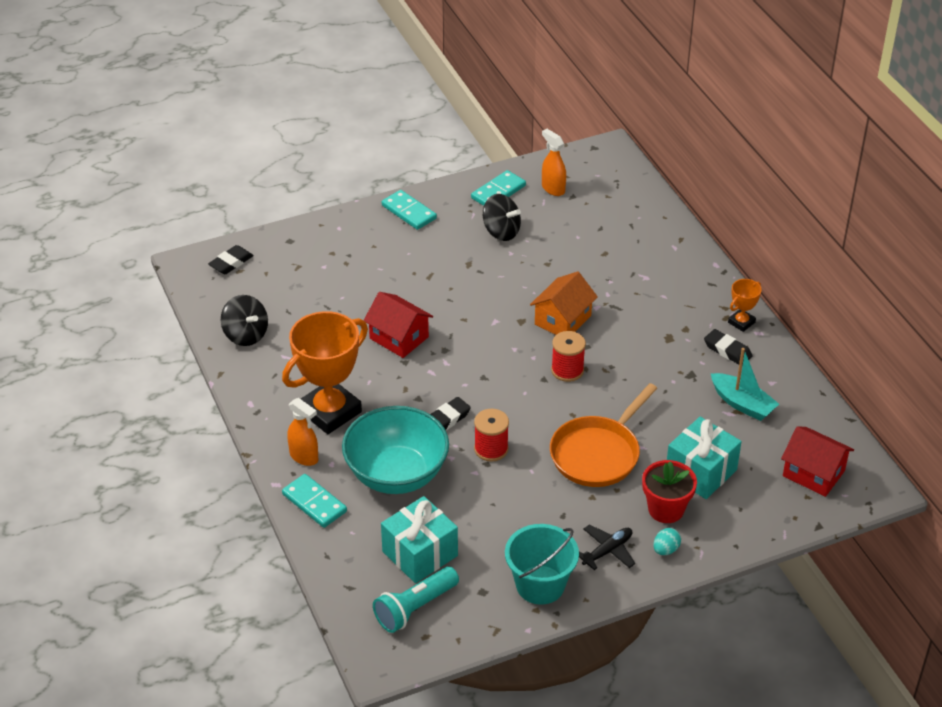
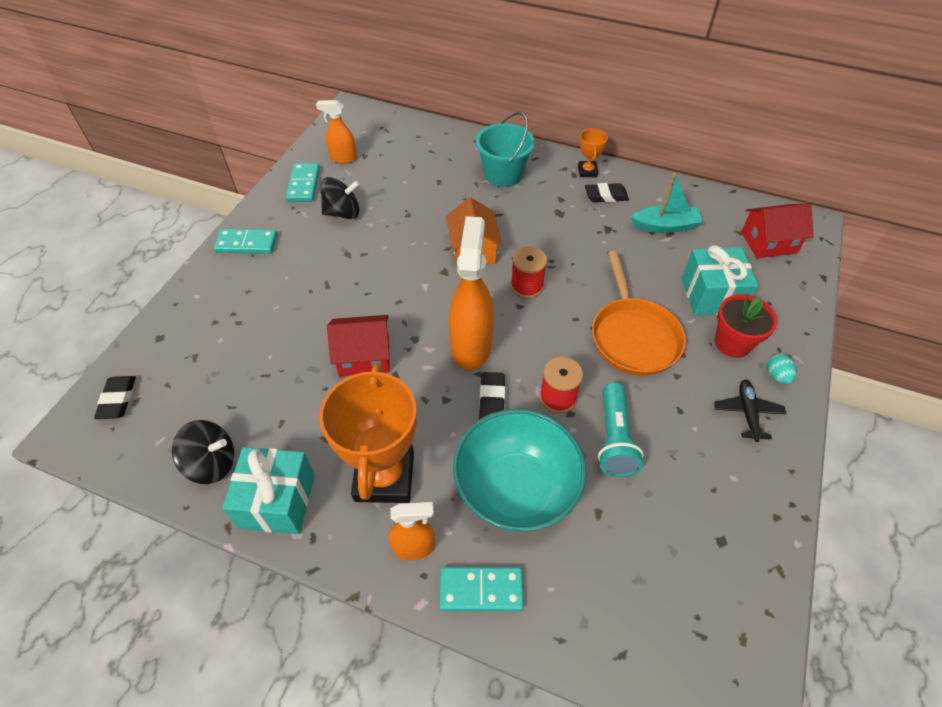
camera: 45 degrees left, 10 degrees up
turquoise flashlight [373,567,459,633] -> turquoise flashlight moved to [598,382,644,477]
turquoise gift [381,496,458,583] -> turquoise gift moved to [222,447,315,534]
turquoise bucket [505,524,579,605] -> turquoise bucket moved to [476,112,535,187]
none -> orange spray bottle [449,216,494,370]

